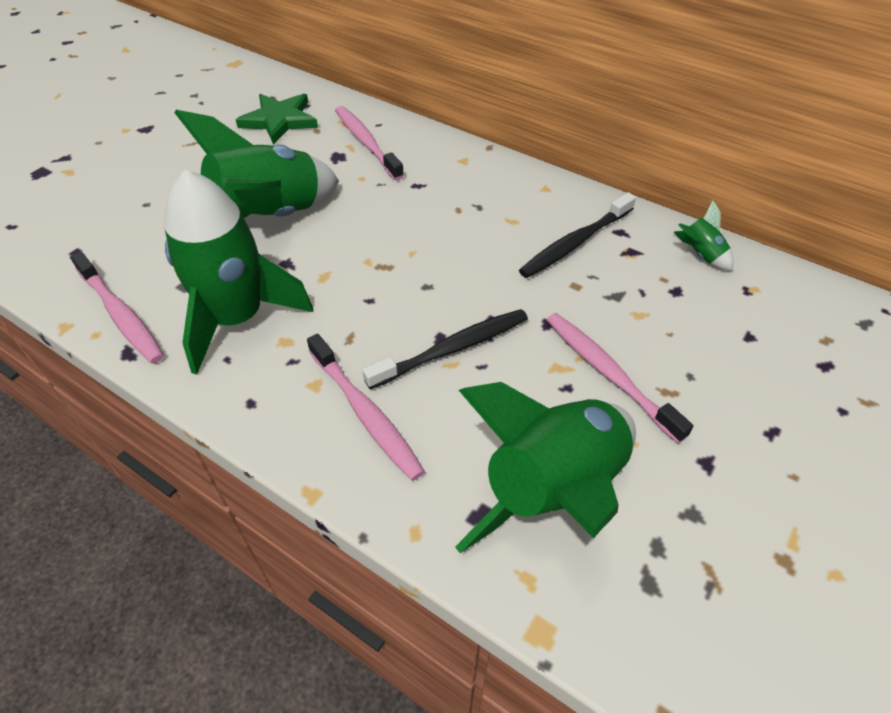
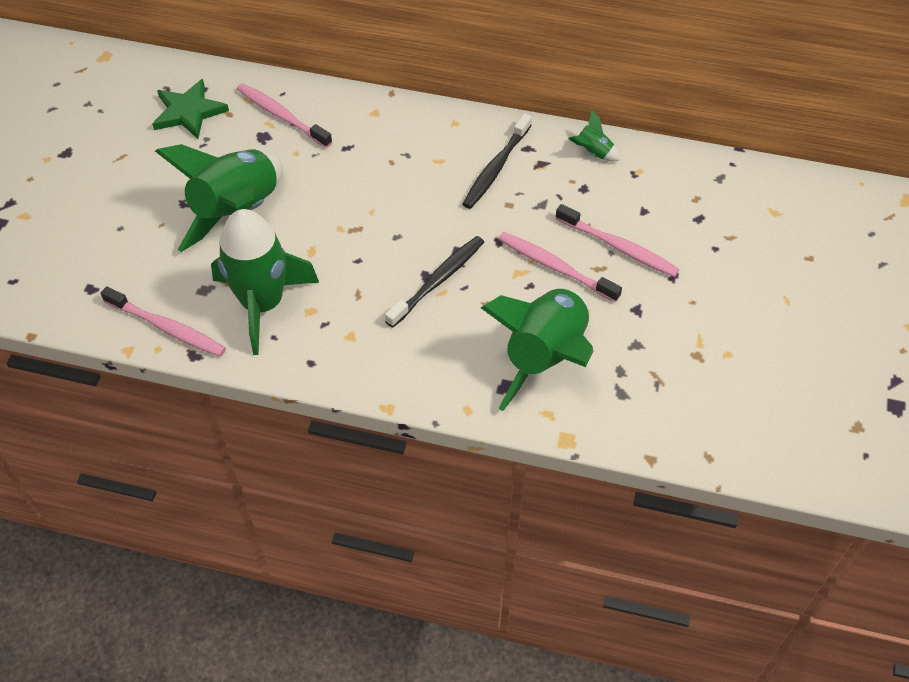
camera: 20 degrees left, 5 degrees up
pink toothbrush [307,334,425,481] -> pink toothbrush moved to [555,204,680,277]

